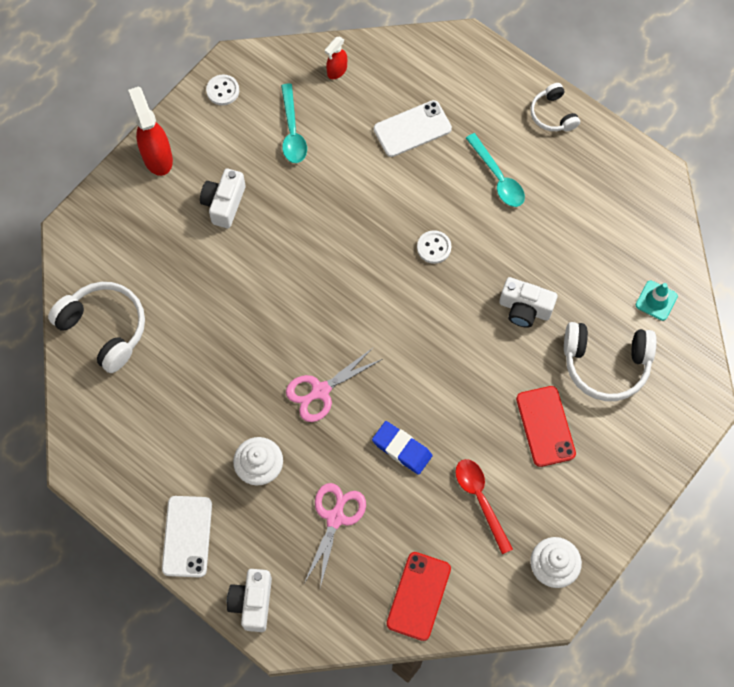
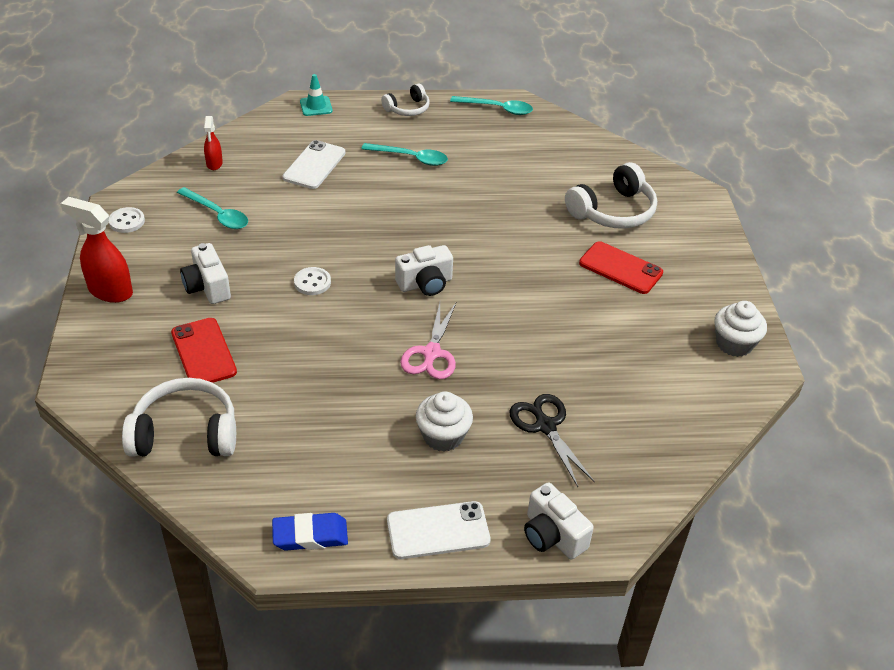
camera: 45 degrees left, 25 degrees down
white phone [162,496,212,577] -> white phone turned 60 degrees counterclockwise [387,501,490,559]
pink scissors [305,483,366,588] -> black scissors [509,394,595,487]
blue eraser [372,421,432,475] -> blue eraser moved to [272,513,348,551]
red phone [387,552,451,641] -> red phone moved to [171,318,237,383]
white button [417,230,451,264] -> white button moved to [294,267,331,295]
red spoon [455,459,513,554] -> none
white camera [499,277,557,328] -> white camera moved to [395,245,453,296]
white headphones [531,83,580,131] -> white headphones turned 60 degrees counterclockwise [381,84,430,116]
turquoise traffic cone [636,281,678,321] -> turquoise traffic cone moved to [300,74,333,116]
none -> turquoise spoon [450,96,533,115]

